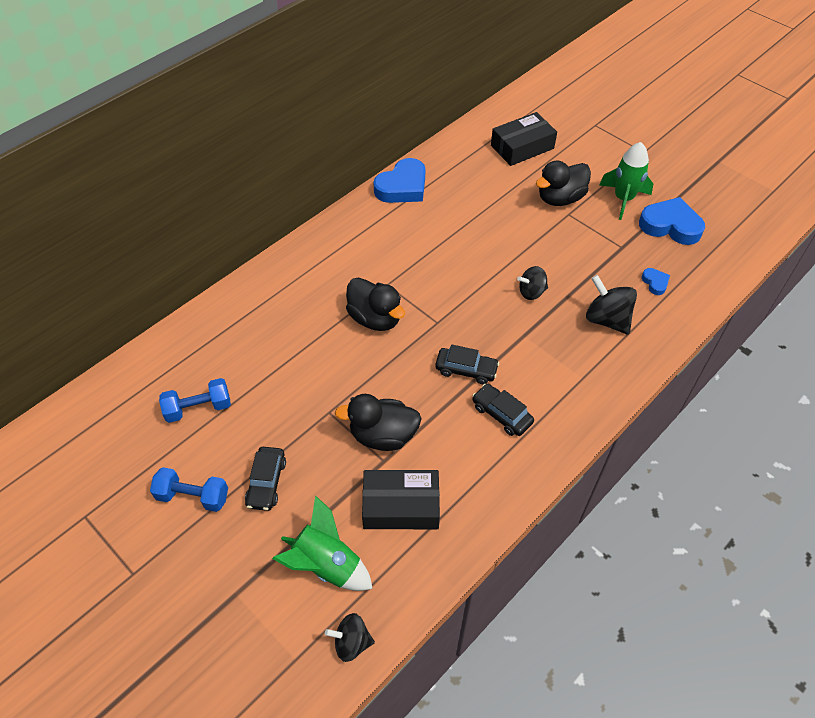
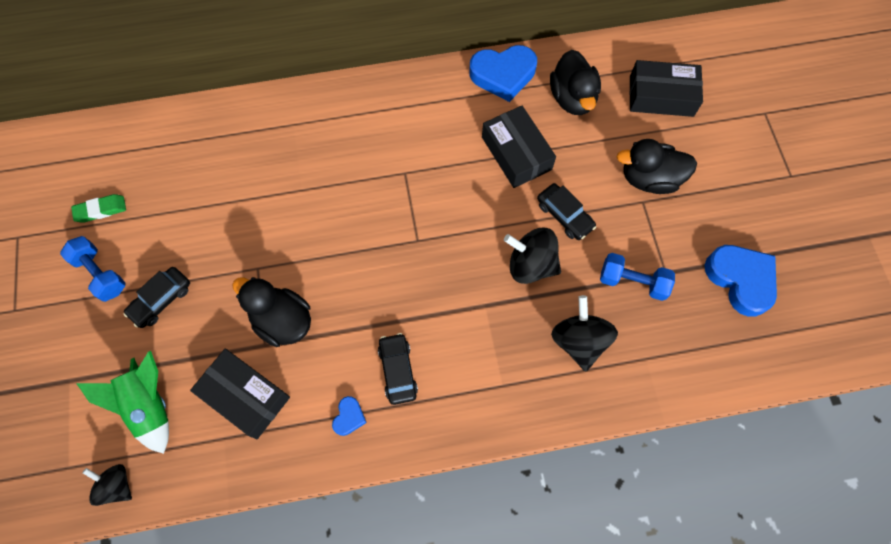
camera: 35 degrees right, 15 degrees up
blue dumbbell [159,378,231,423] -> blue dumbbell moved to [600,253,675,301]
black duck [346,278,405,331] -> black duck moved to [550,50,601,115]
black car [435,345,499,384] -> black car moved to [537,183,596,240]
black spinning top [517,266,548,300] -> black spinning top [504,228,561,284], size x1.55
green rocket [599,142,653,220] -> none
blue heart [642,268,670,295] -> blue heart moved to [332,396,367,436]
none -> green eraser [71,194,126,223]
none -> black box [482,106,556,188]

